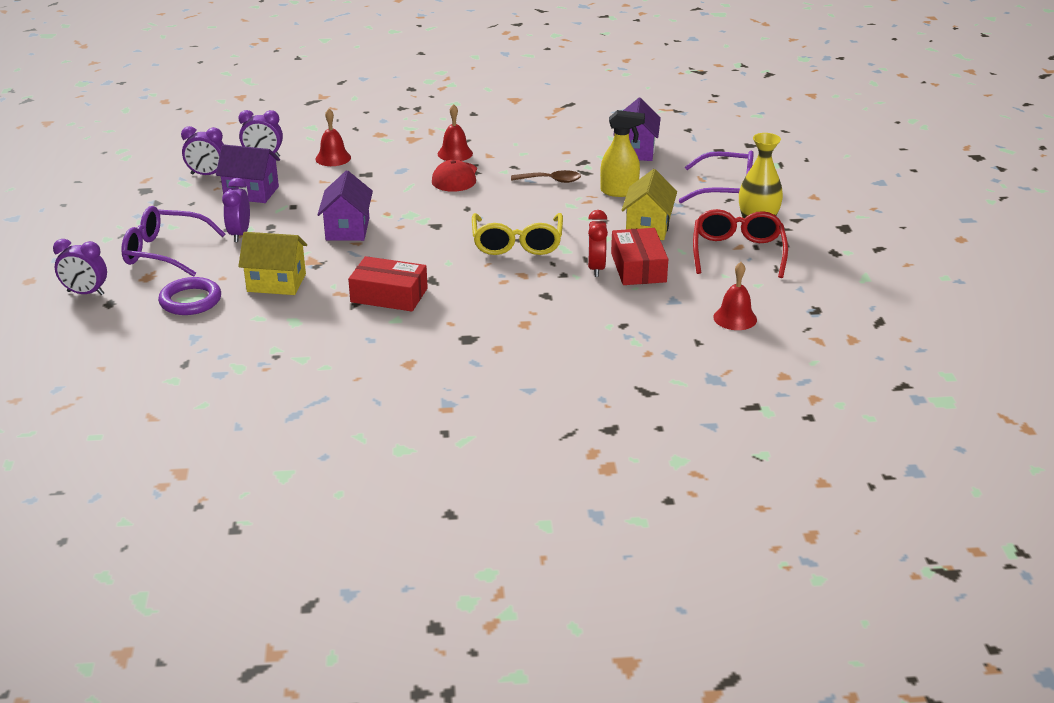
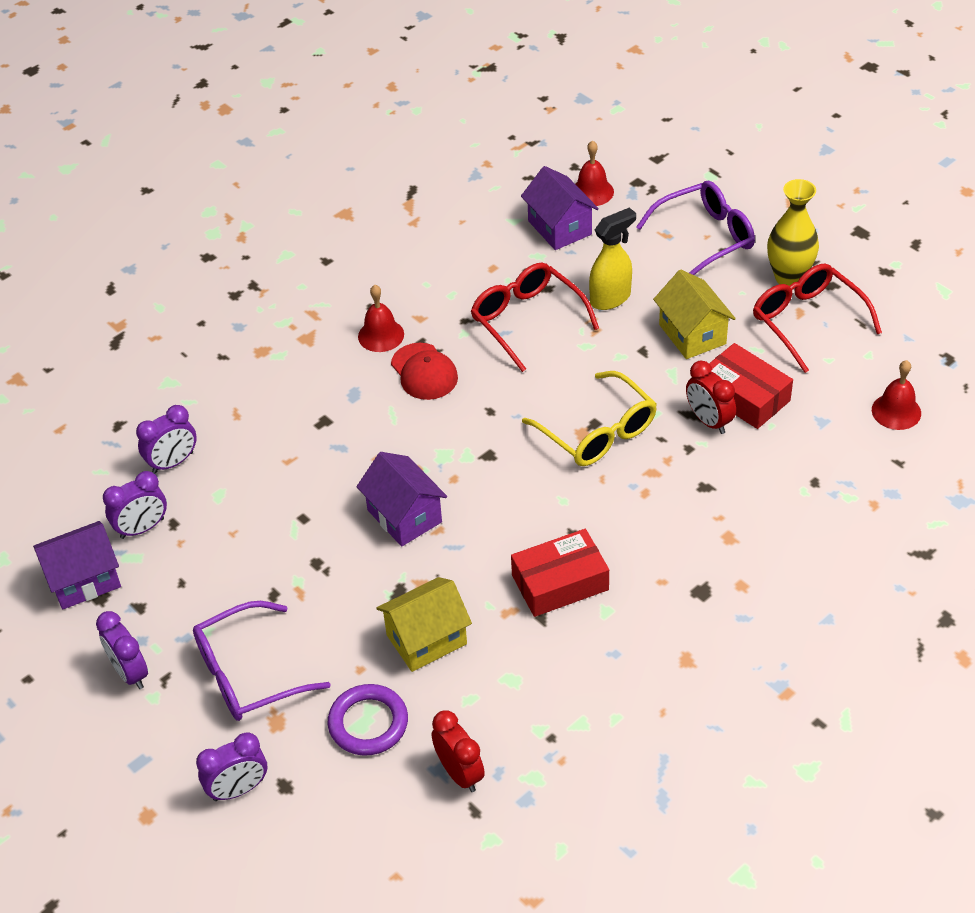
camera: 35 degrees left, 15 degrees up
purple house [216,144,280,203] -> purple house moved to [33,521,121,610]
purple clock [222,178,250,242] -> purple clock moved to [96,611,148,689]
red bell [315,109,351,166] -> red bell moved to [575,141,614,206]
brown spoon [511,170,581,183] -> red glasses [471,263,599,372]
none -> red clock [431,711,485,792]

